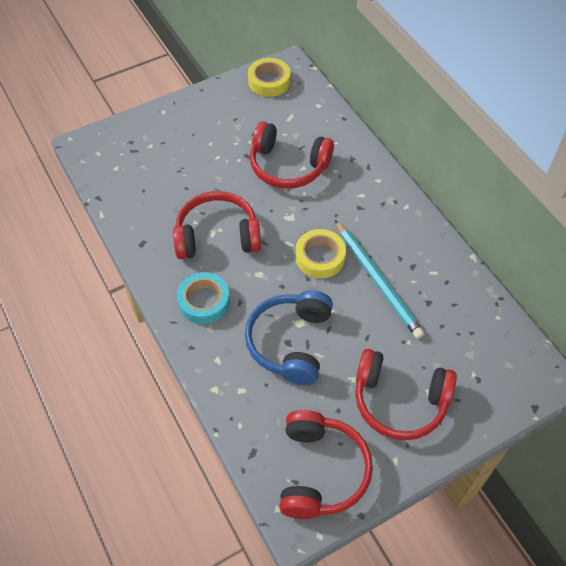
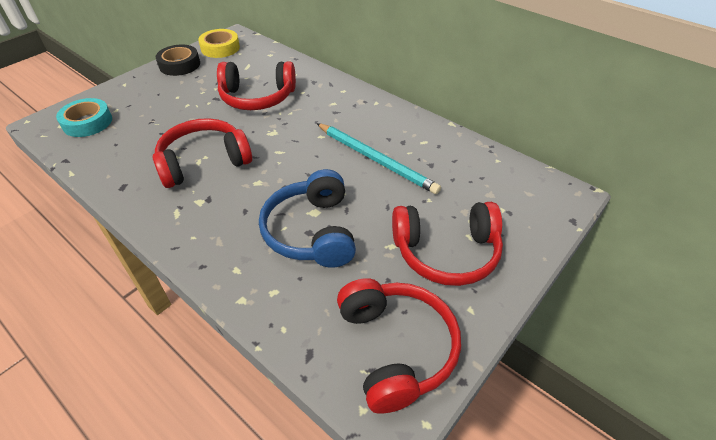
camera: 20 degrees left, 10 degrees down
turquoise tape [177,272,230,324] -> turquoise tape moved to [56,98,112,137]
yellow tape [296,229,346,278] -> none
none -> black tape [156,44,200,76]

